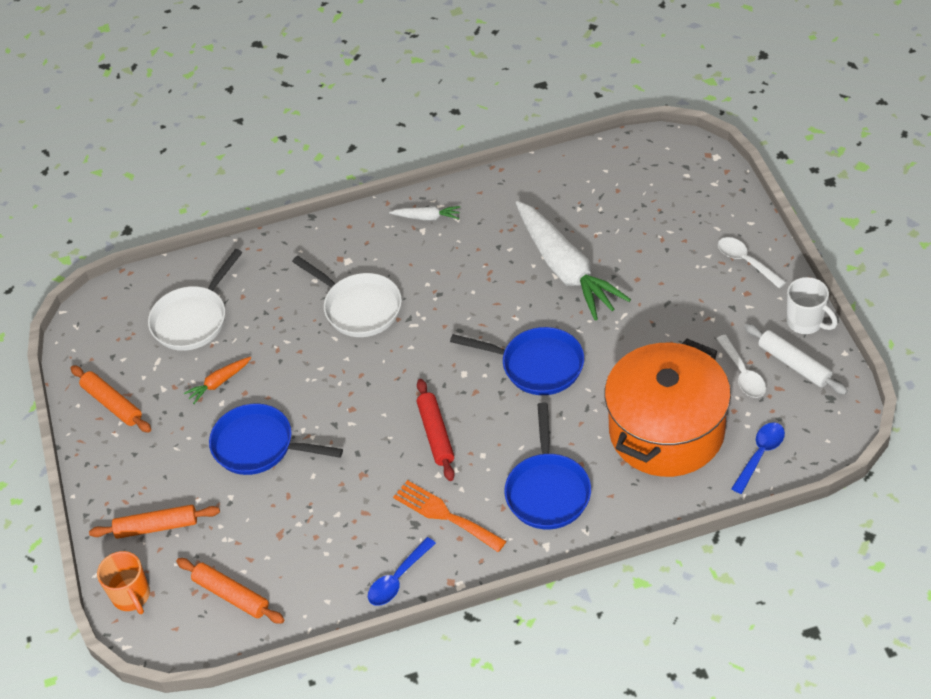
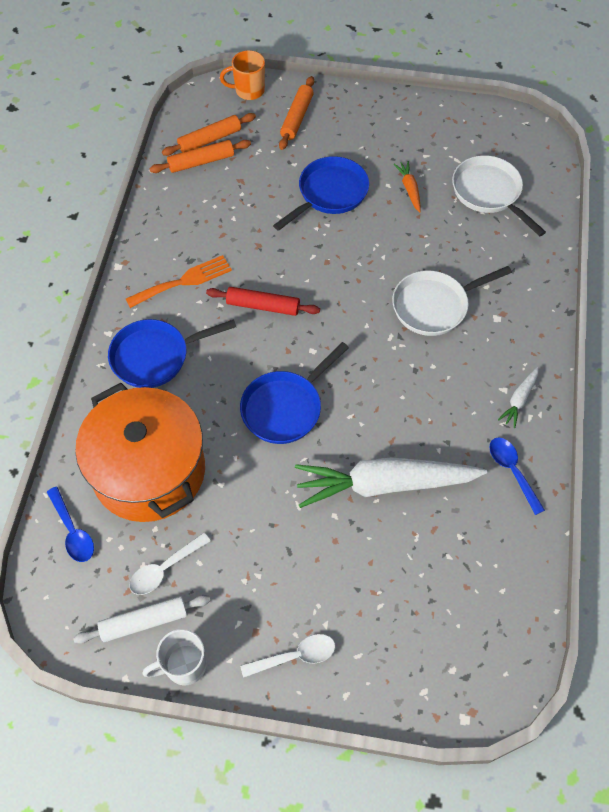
camera: 110 degrees right, 10 degrees up
orange rolling pin [70,365,151,433] -> orange rolling pin moved to [149,140,251,173]
blue spoon [368,537,436,606] -> blue spoon moved to [490,437,545,515]
blue pan [504,402,591,529] -> blue pan turned 45 degrees counterclockwise [108,319,236,388]
white spoon [716,335,766,398] -> white spoon turned 45 degrees counterclockwise [129,533,211,595]

